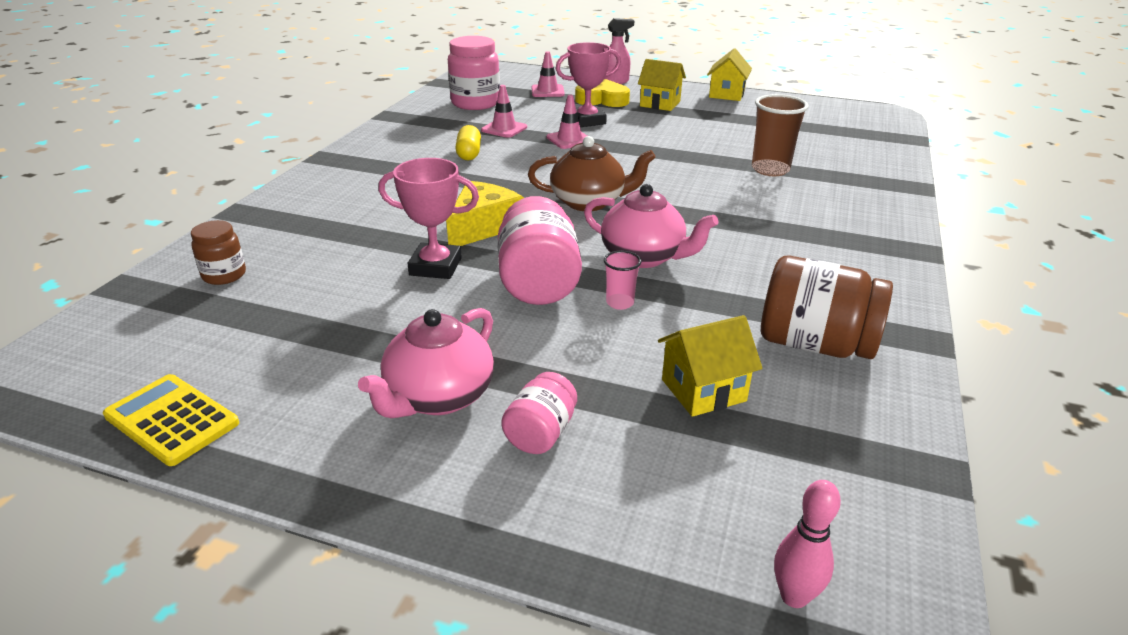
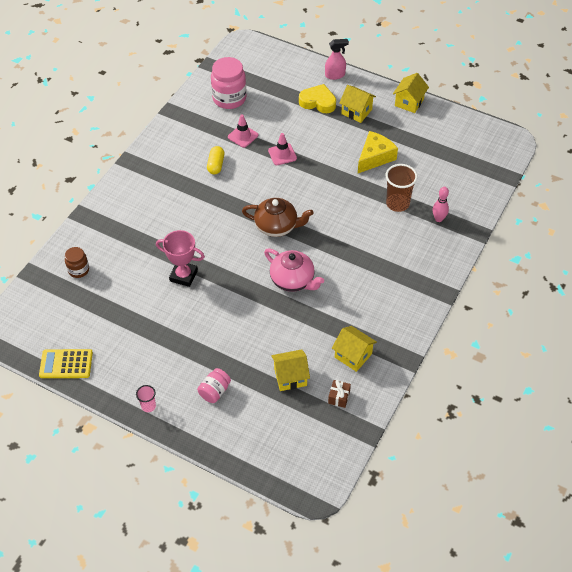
camera: 10 degrees right, 20 degrees up
yellow calculator [103,374,239,466] -> yellow calculator turned 45 degrees counterclockwise [39,349,93,378]
pink teapot [358,308,494,418] -> none
yellow cheese [446,181,524,246] -> yellow cheese moved to [358,131,398,173]
pink jar [497,196,582,305] -> none
pink traffic cone [531,51,565,97] -> none
pink trophy [556,42,621,127] -> none
pink cup [604,251,641,310] -> pink cup moved to [136,385,156,412]
brown jar [761,255,893,359] -> yellow house [332,326,377,372]
pink bowling pin [774,480,841,608] -> pink bowling pin moved to [433,187,449,222]
none -> brown gift [328,380,351,408]

